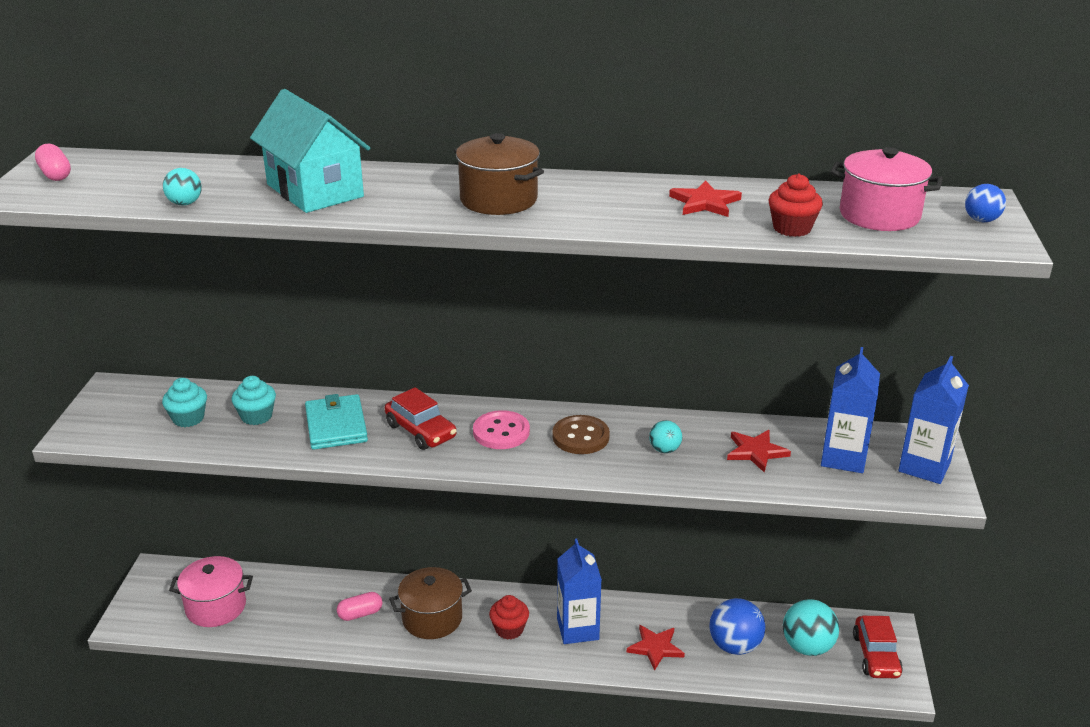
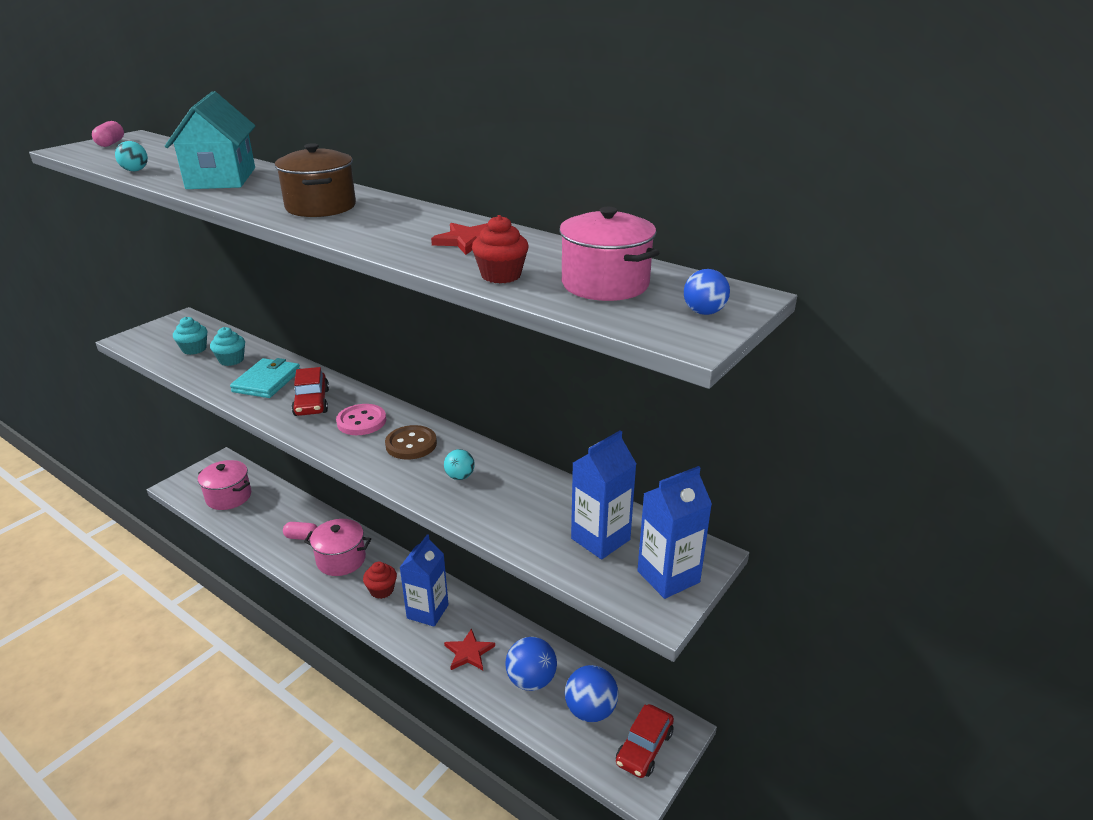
camera: 30 degrees right, 0 degrees up
brown pot [389,567,472,639] -> pink pot [304,519,371,576]
red star [727,430,791,473] -> none
turquoise ball [783,599,839,656] -> blue ball [565,665,618,722]

